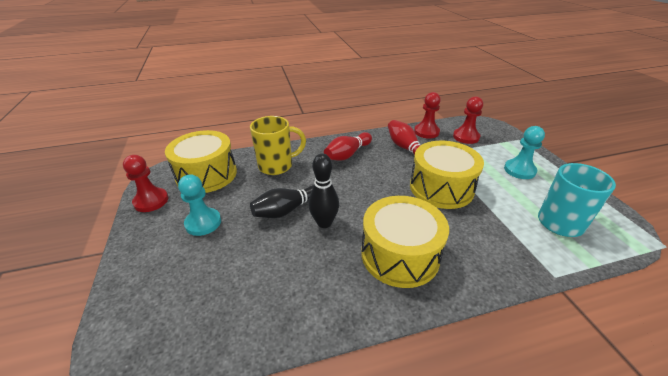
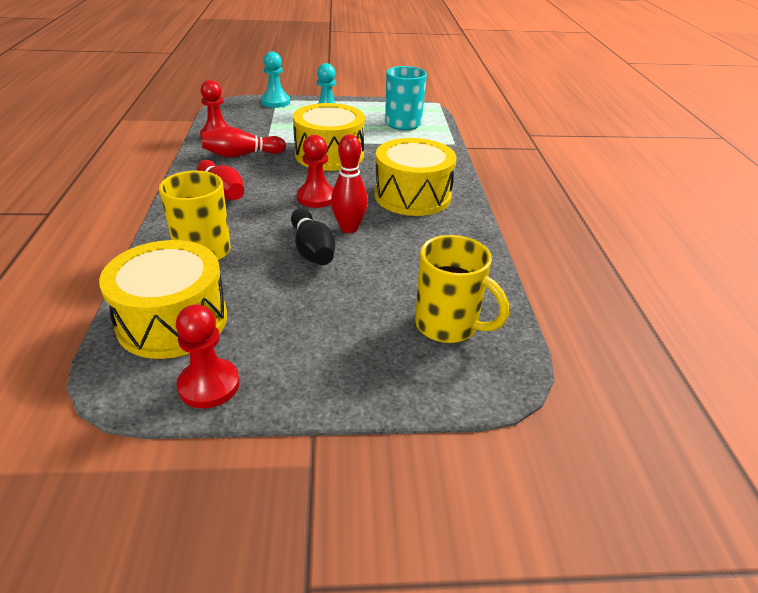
camera: 80 degrees left, 0 degrees up
turquoise pawn [178,174,221,236] -> turquoise pawn moved to [261,52,290,108]
black bowling pin [308,153,339,228] -> red bowling pin [331,134,368,233]
red pawn [453,96,483,144] -> red pawn moved to [297,135,334,208]
none -> yellow mug [415,235,509,343]

